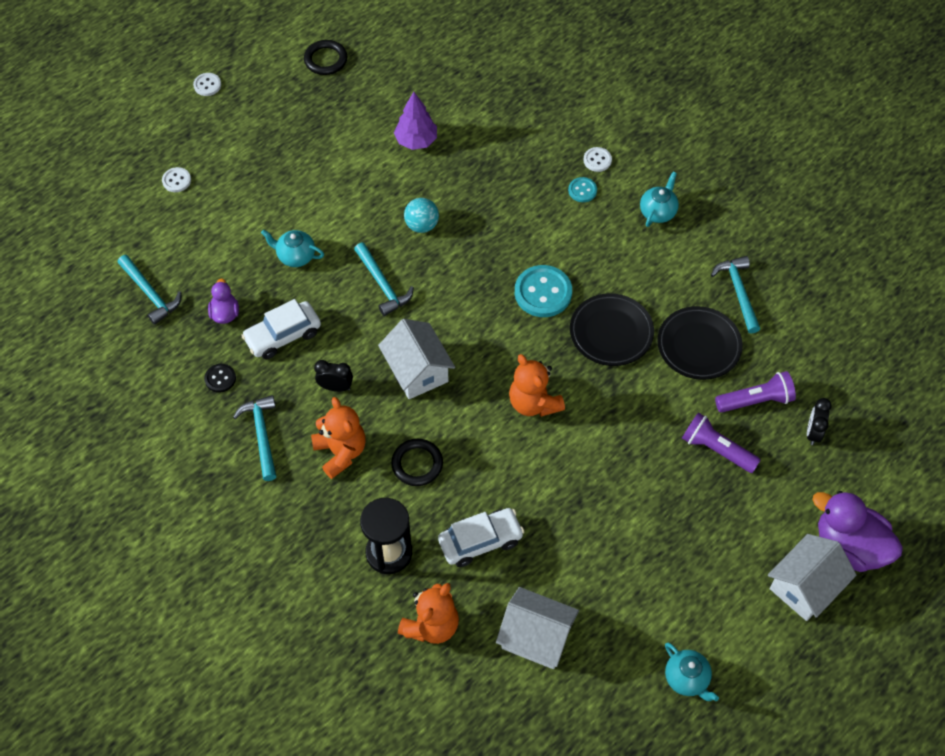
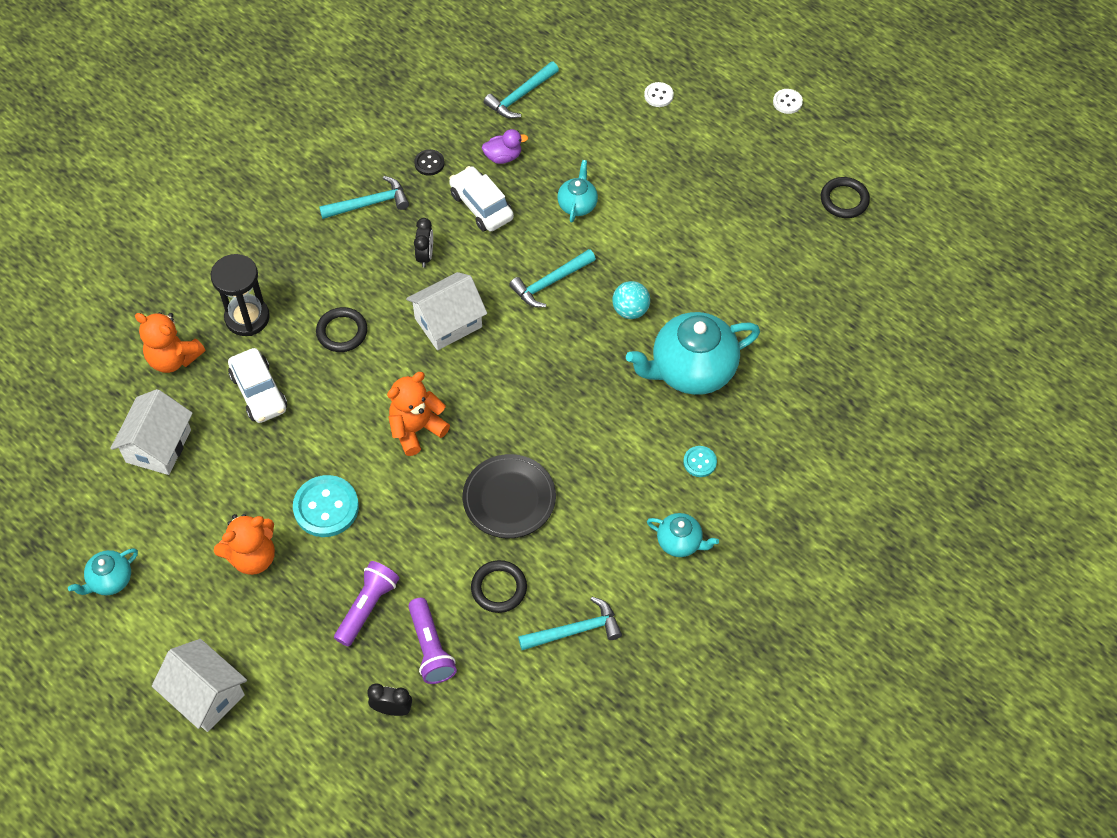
camera: 85 degrees right, 0 degrees up
orange teddy bear [311,397,366,479] -> orange teddy bear moved to [214,514,275,575]
purple tree [394,92,437,150] -> none
turquoise button [515,265,572,317] -> turquoise button moved to [293,475,359,537]
white button [583,147,612,172] -> none
black plate [657,306,743,380] -> black ring [471,560,527,613]
purple duck [812,491,903,572] -> none
none -> turquoise teapot [626,312,760,395]

